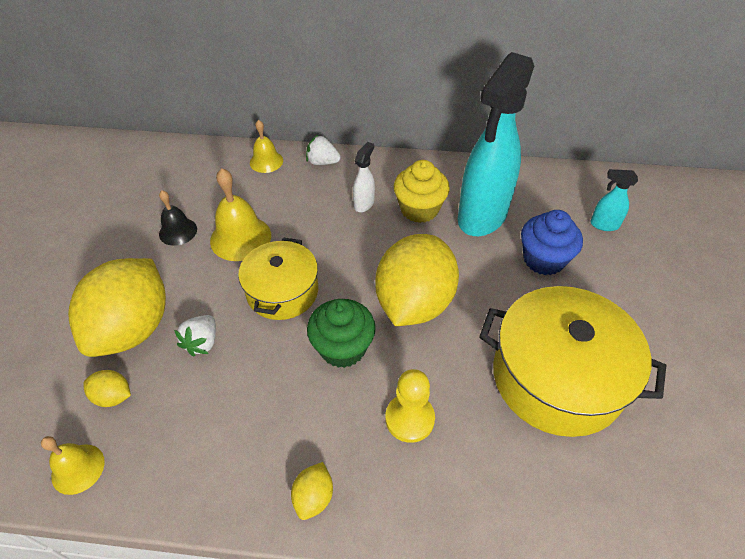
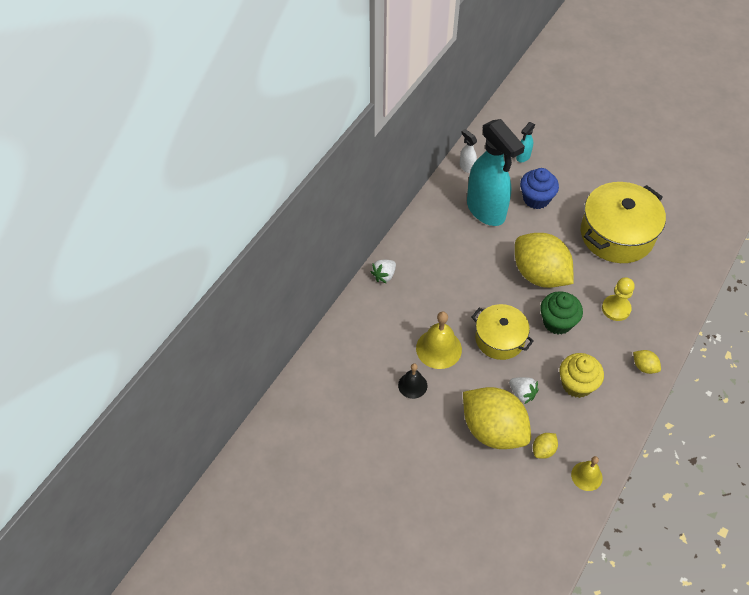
camera: 65 degrees left, 5 degrees up
yellow bell [250,120,283,173] -> none
white spray bottle [353,142,375,212] -> white spray bottle moved to [460,129,477,173]
yellow cupcake [394,160,450,223] -> yellow cupcake moved to [559,353,604,398]

